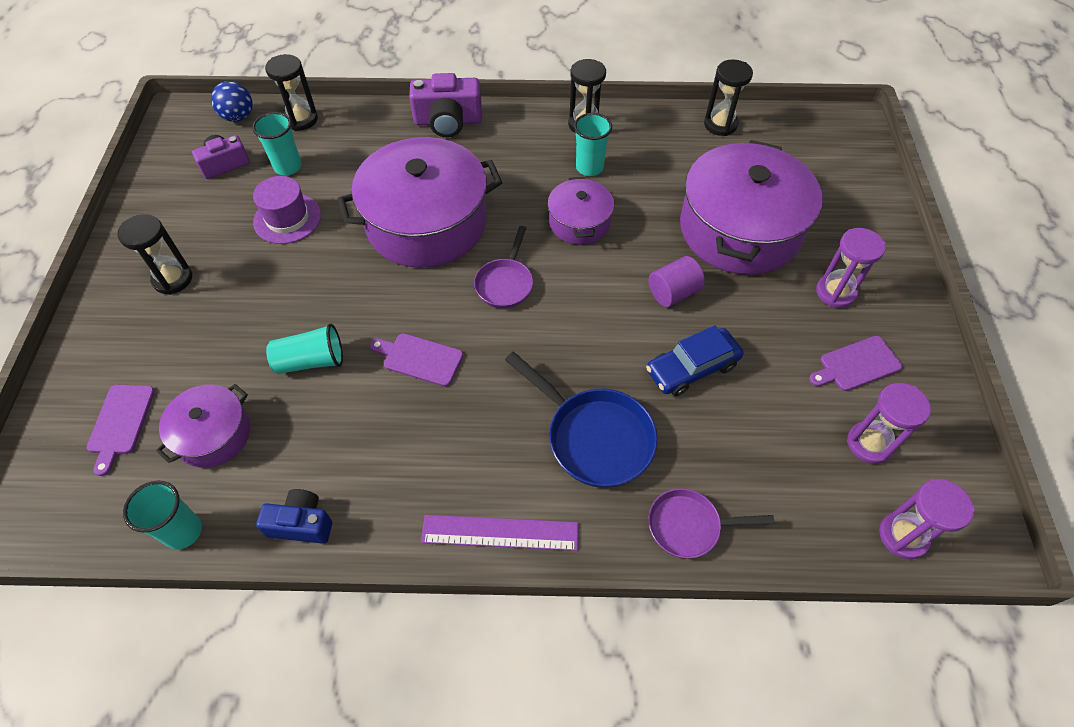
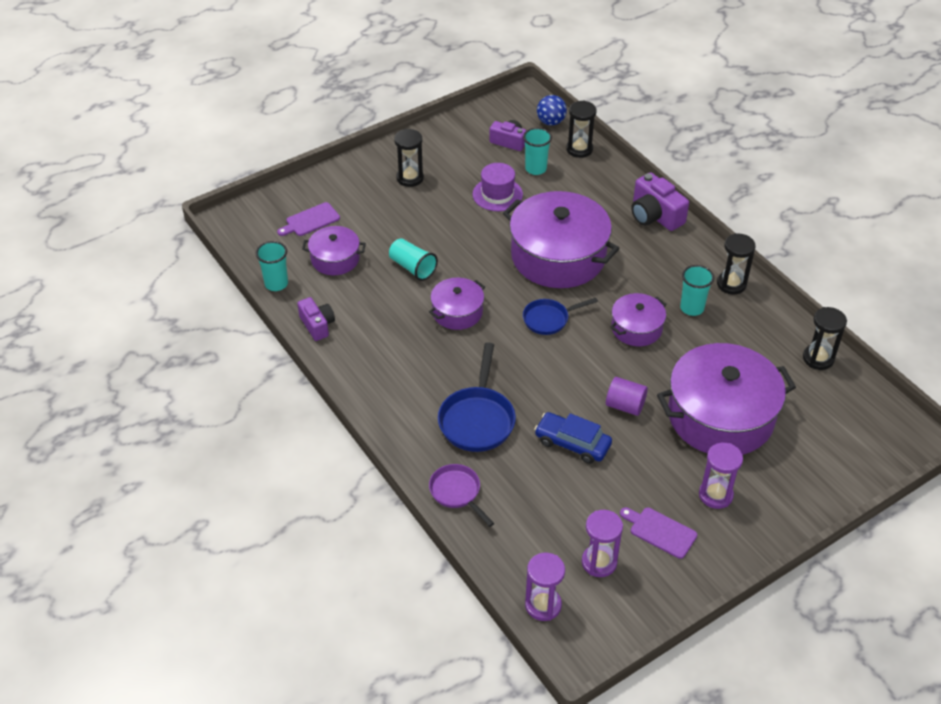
camera: 55 degrees right, 10 degrees down
blue camera [256,489,332,544] -> purple camera [297,297,335,341]
purple cutting board [370,333,463,387] -> purple pot [429,278,485,330]
purple ruler [421,515,579,551] -> none
purple pan [474,226,533,309] -> blue pan [523,298,598,335]

